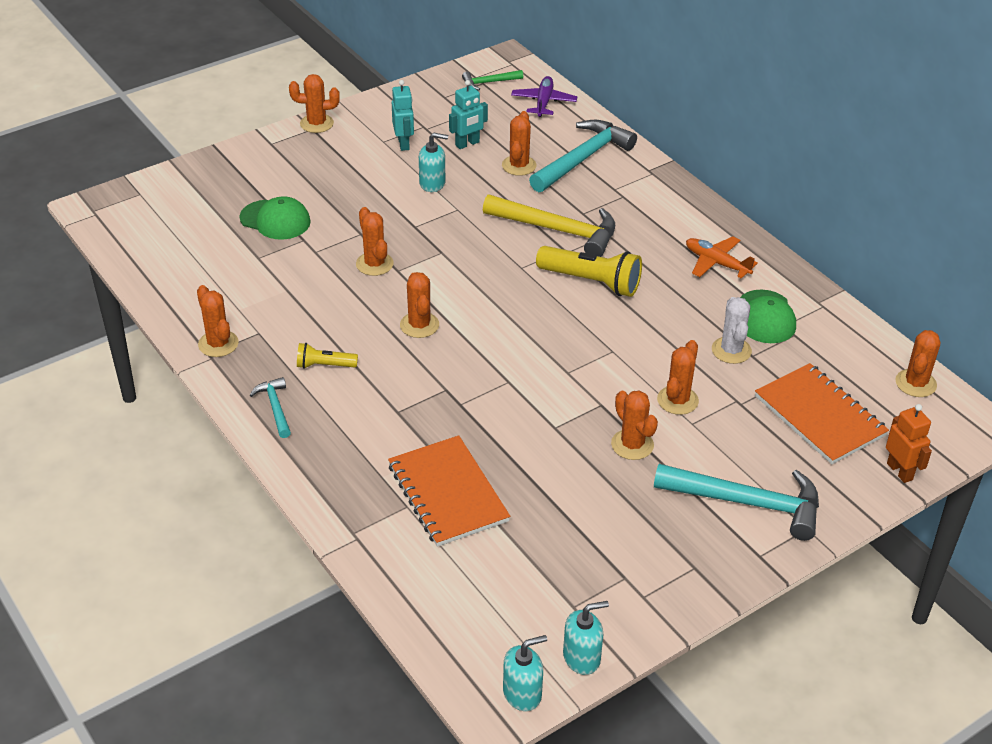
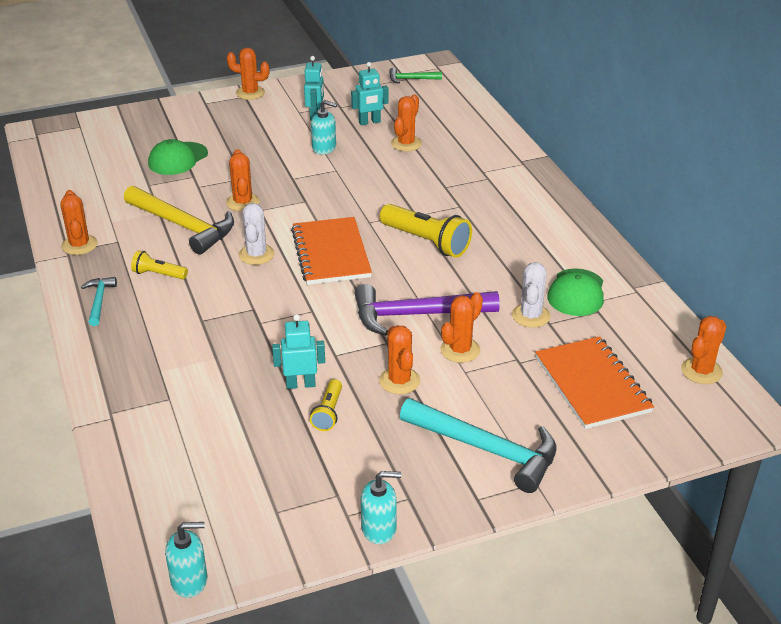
camera: 15 degrees right, 5 degrees down
green cap [239,196,311,240] -> green cap turned 90 degrees clockwise [148,139,208,175]
orange notebook [388,435,510,547] -> orange notebook moved to [291,217,372,285]
orange cactus [400,272,439,338] -> white cactus [239,203,275,265]
yellow hammer [483,194,615,257] -> yellow hammer moved to [124,186,234,254]
purple plane [511,76,577,117] -> none
turquoise hammer [529,120,637,192] -> none
turquoise soap dispenser [563,601,609,675] -> turquoise soap dispenser moved to [361,471,402,544]
orange plane [686,236,758,279] -> none
orange robot [886,404,932,483] -> none
none -> turquoise robot [272,314,325,389]
none -> yellow flashlight [310,379,342,431]
none -> purple hammer [355,284,500,336]

